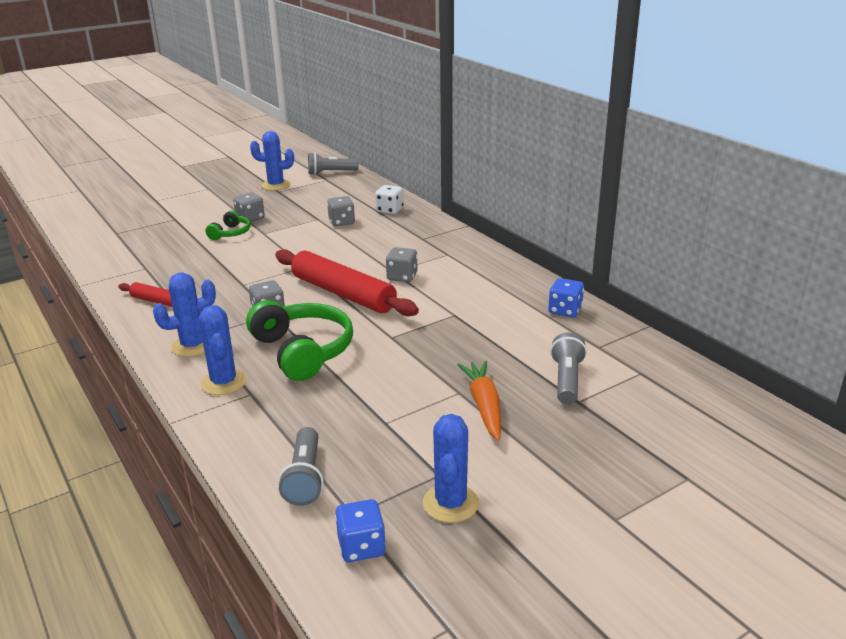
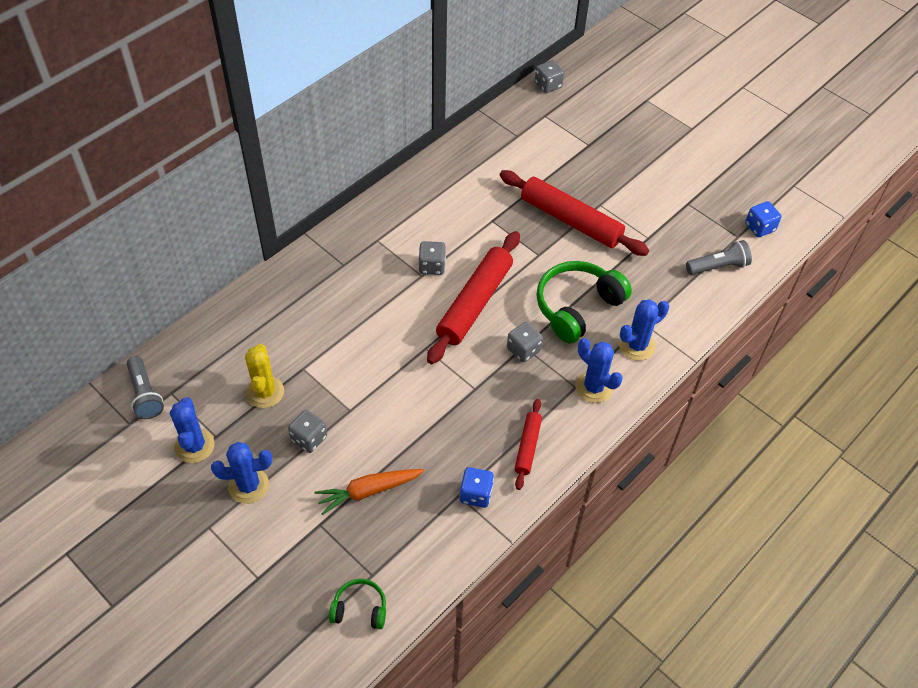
camera: 105 degrees left, 25 degrees up
green headphones [205,210,251,240] -> green headphones moved to [329,579,386,629]
grey dice [327,196,355,226] -> grey dice moved to [535,60,564,93]
white dice [375,185,404,214] -> none
blue cactus [423,414,479,523] -> blue cactus moved to [211,442,272,504]
orange carrot [457,361,501,441] -> orange carrot moved to [314,469,424,515]
blue dice [548,278,584,317] -> blue dice moved to [460,467,494,508]
grey flashlight [550,333,587,404] -> none
none -> yellow cactus [245,344,284,408]
none -> red rolling pin [500,170,649,256]

